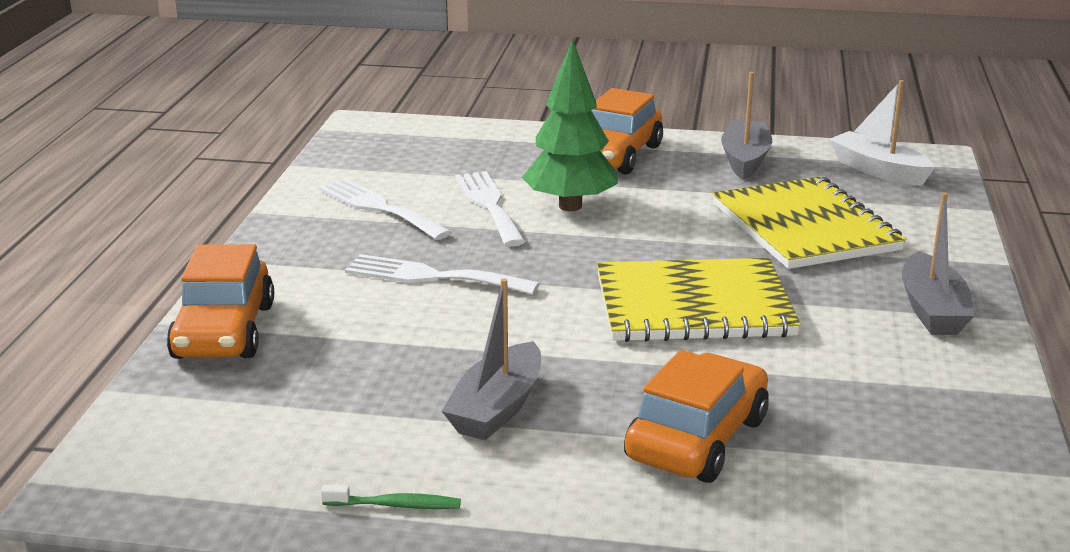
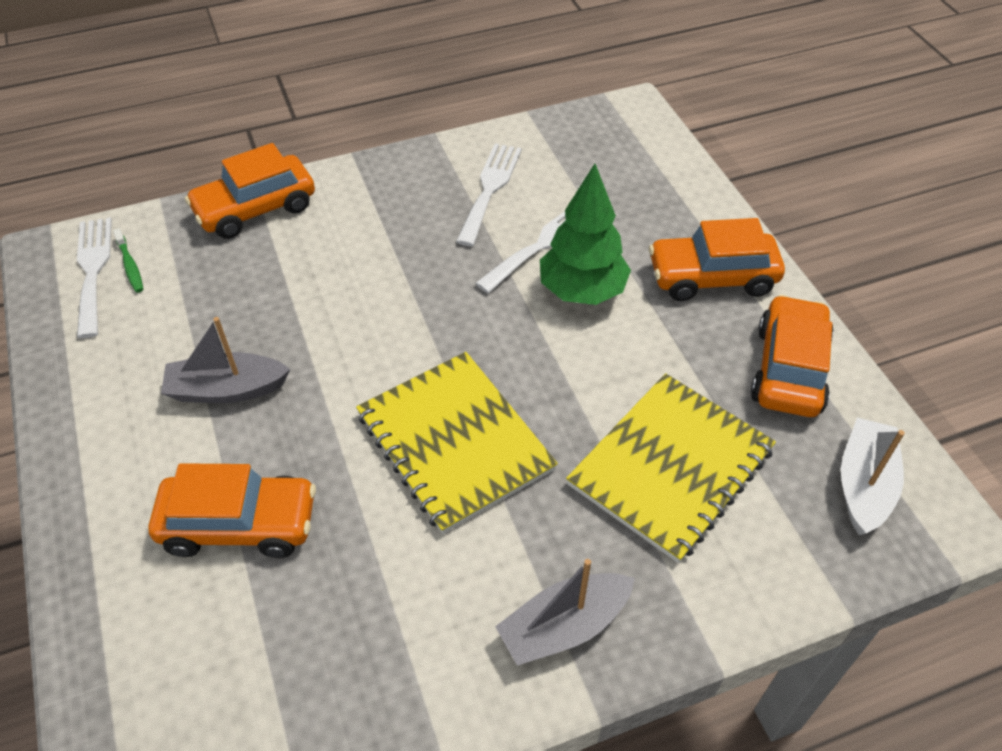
camera: 60 degrees right, 25 degrees up
green toothbrush [321,485,461,509] -> green toothbrush moved to [113,228,143,293]
white fork [345,254,540,295] -> white fork moved to [77,218,112,338]
grey boat [721,72,772,180] -> orange car [751,295,834,417]

